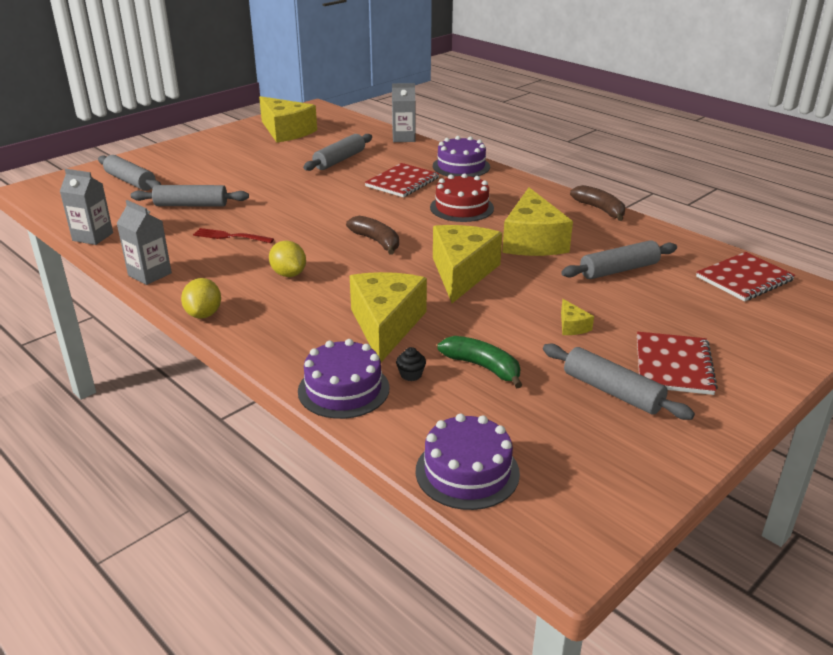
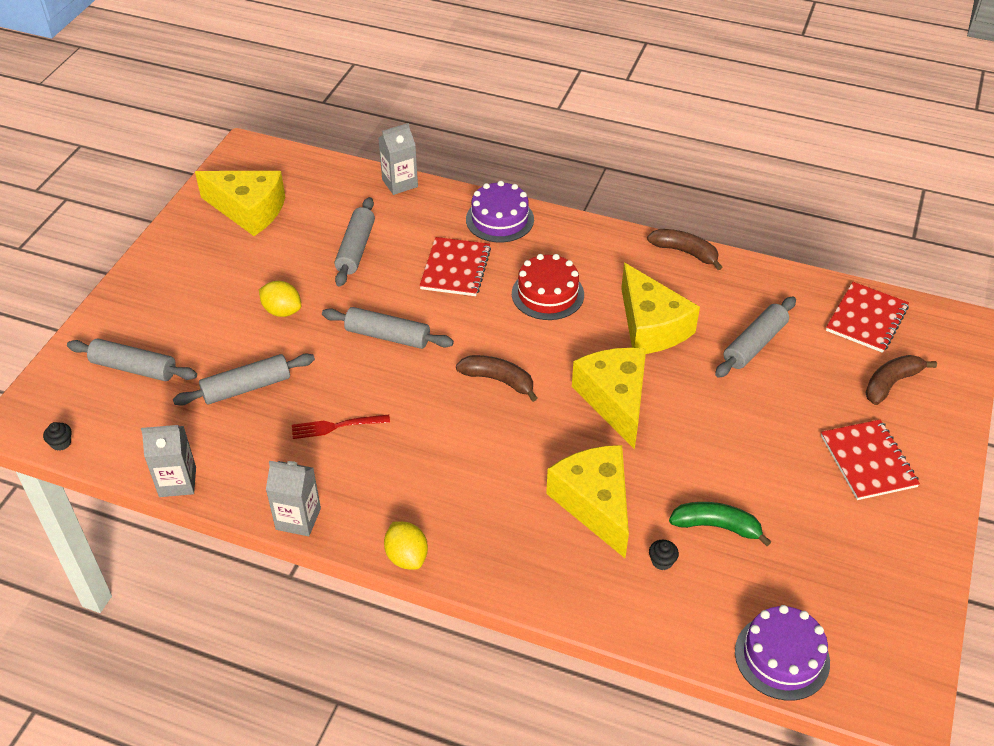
camera: 25 degrees left, 15 degrees up
yellow lemon [269,241,306,277] -> yellow lemon moved to [259,281,301,317]
purple cake [298,339,390,419] -> none
grey rolling pin [543,344,695,420] -> grey rolling pin moved to [322,307,454,349]
yellow cheese [561,299,594,335] -> none
none -> black cupcake [43,422,71,451]
none -> brown banana [865,355,937,405]

